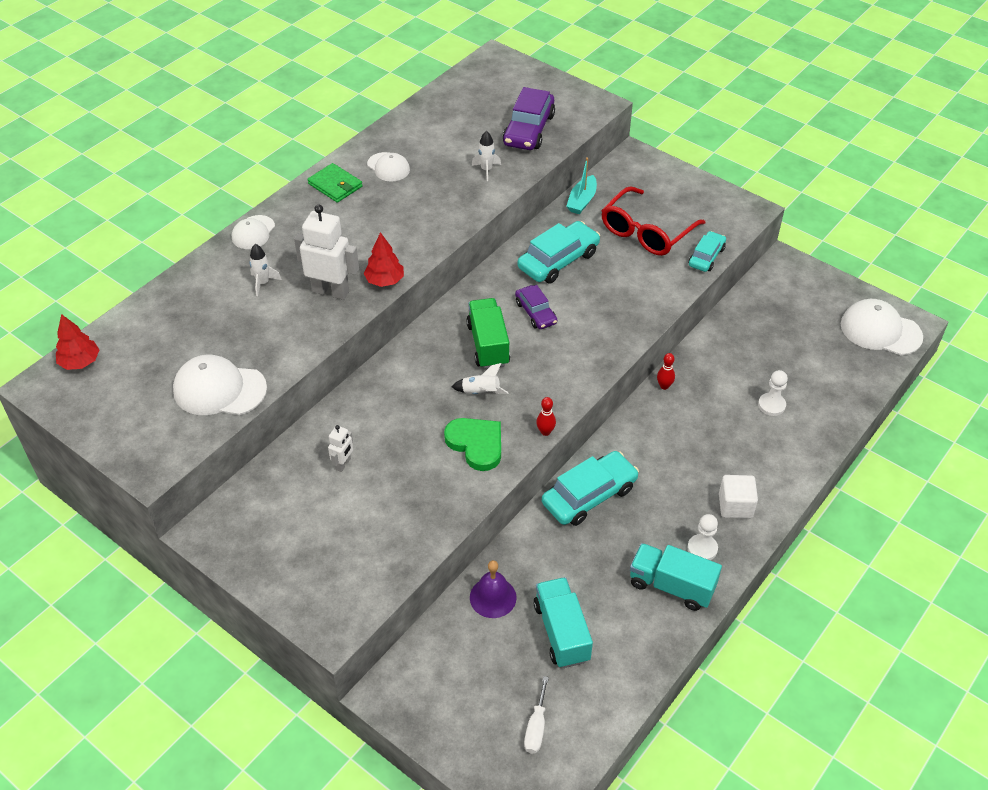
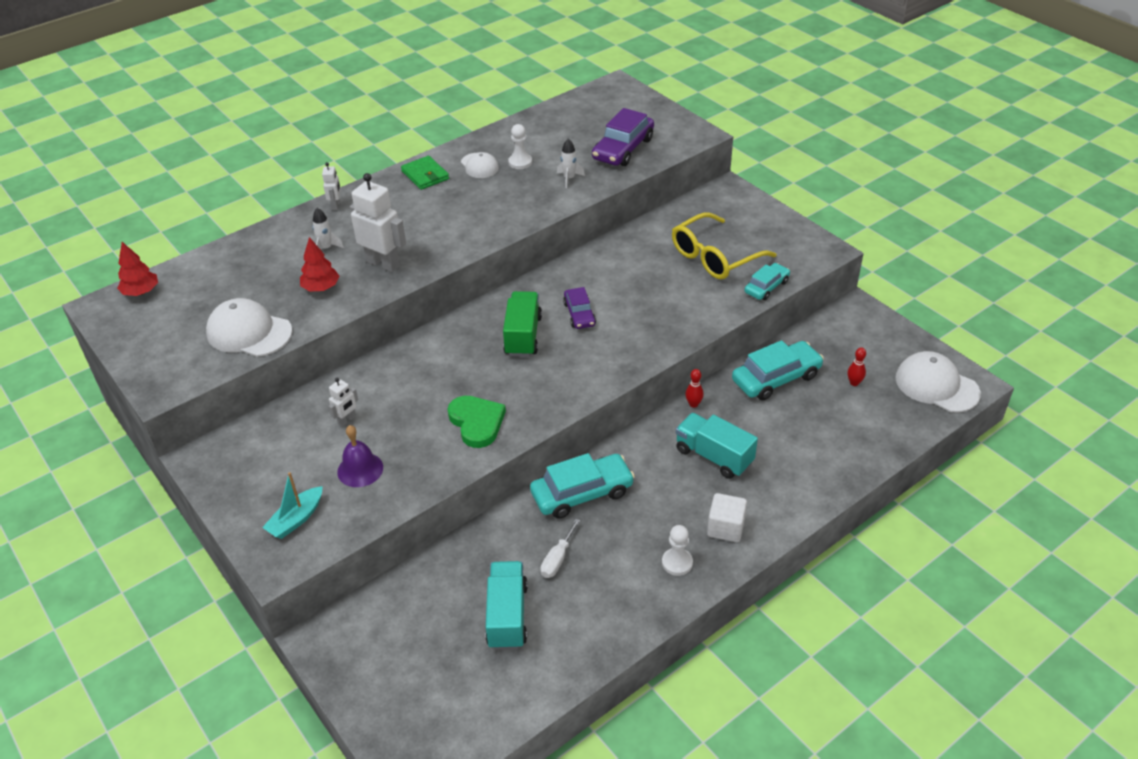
camera: 15 degrees right, 5 degrees down
white cap [232,215,275,249] -> white robot [322,162,341,210]
red tree [364,232,404,287] -> red tree moved to [300,237,339,291]
white rocket [452,363,509,394] -> none
purple bell [470,560,517,618] -> purple bell moved to [337,425,383,487]
turquoise car [518,221,600,283] -> turquoise car moved to [732,340,824,400]
white screwdriver [524,676,549,754] -> white screwdriver moved to [541,519,580,578]
red bowling pin [536,397,556,436] -> red bowling pin moved to [847,348,866,386]
turquoise boat [566,157,597,214] -> turquoise boat moved to [262,472,323,539]
red glasses [601,186,705,256] -> yellow glasses [672,213,777,279]
turquoise truck [630,543,722,611] -> turquoise truck moved to [676,413,758,479]
white pawn [758,370,788,416] -> white pawn moved to [508,124,532,169]

